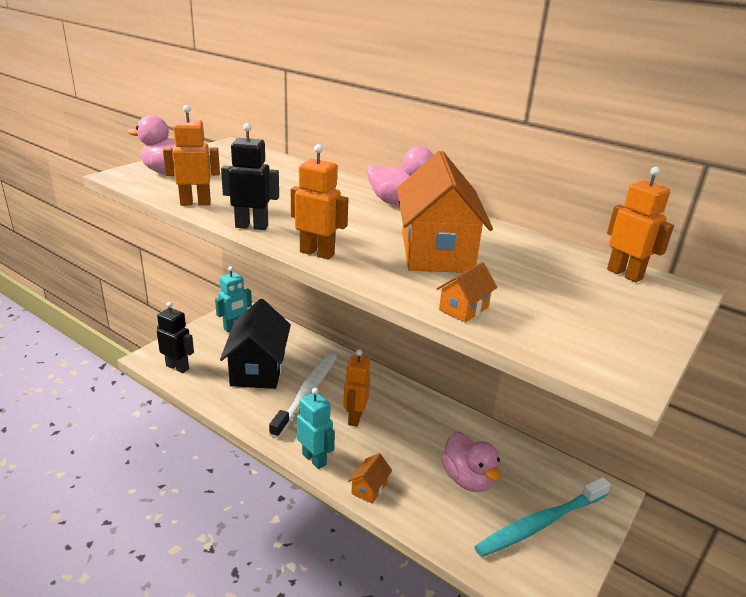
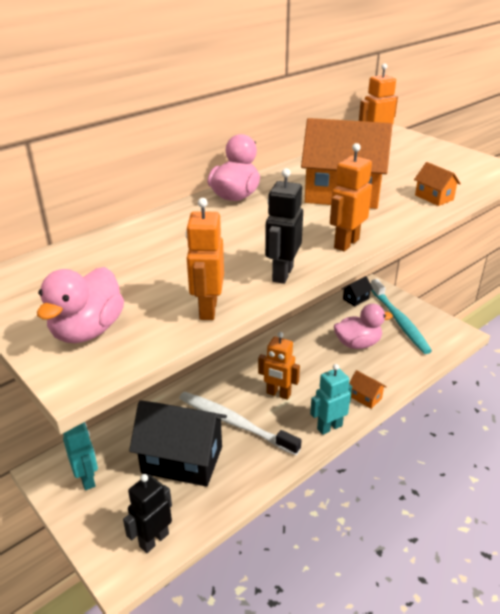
camera: 75 degrees left, 5 degrees up
none -> black house [342,276,373,306]

